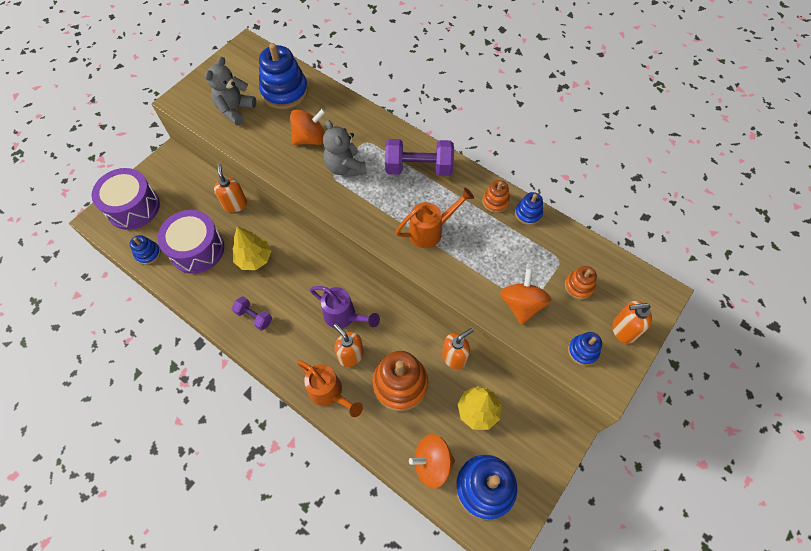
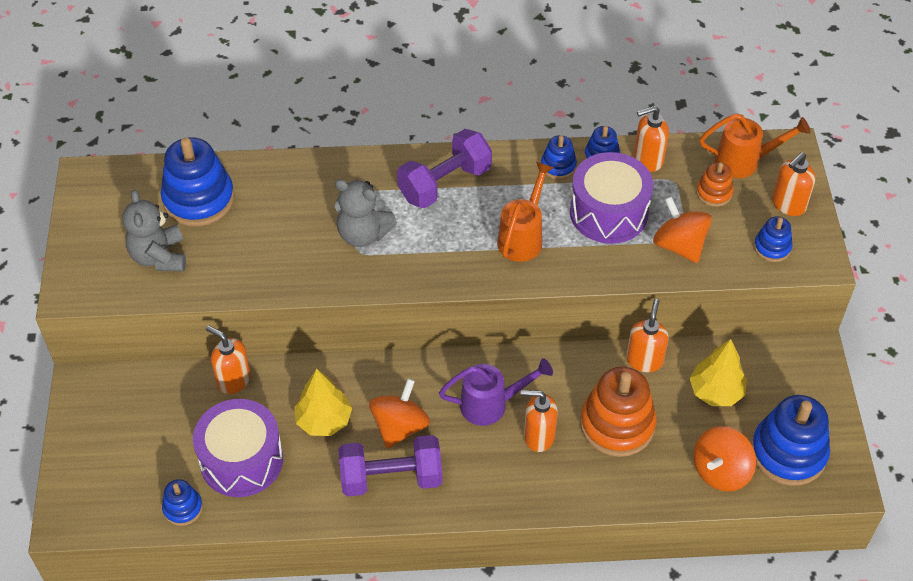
camera: 40 degrees left, 10 degrees down
purple drum [92,168,160,230] -> purple drum moved to [570,152,653,244]
purple dumbbell [232,296,272,331] -> purple dumbbell [339,435,442,496], size x1.79
orange spinning top [290,109,326,145] -> orange spinning top moved to [369,378,430,449]
orange watering can [296,360,363,417] -> orange watering can moved to [699,114,811,178]
orange stacking toy [482,180,510,213] -> blue stacking toy [541,135,577,179]
none -> orange soap dispenser [634,106,669,172]

